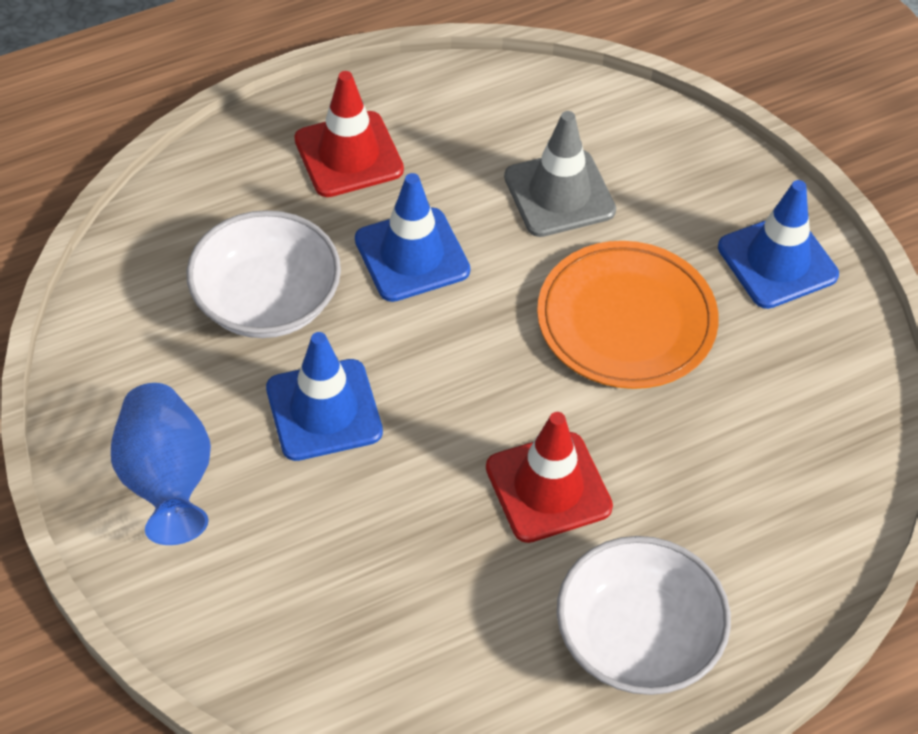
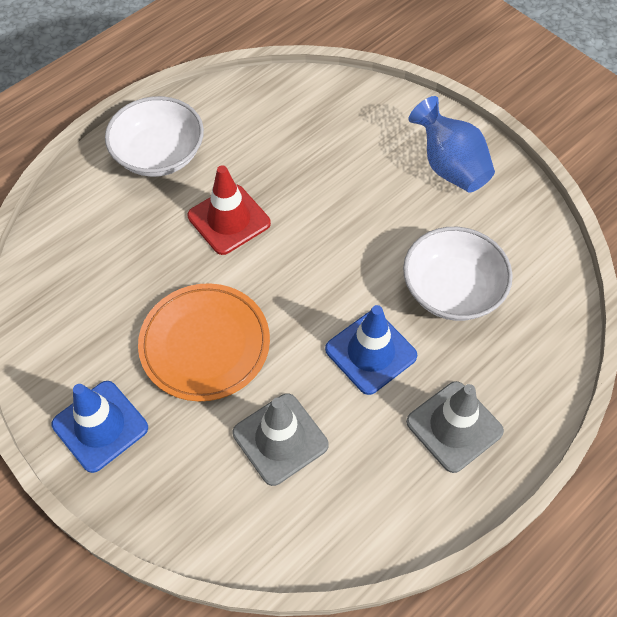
camera: 165 degrees right, 5 degrees up
blue traffic cone [266,332,383,461] -> none
red traffic cone [294,71,404,197] -> grey traffic cone [406,381,504,473]

